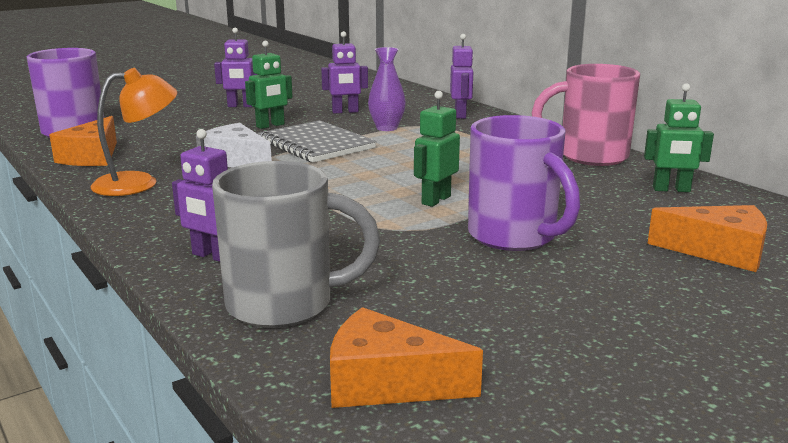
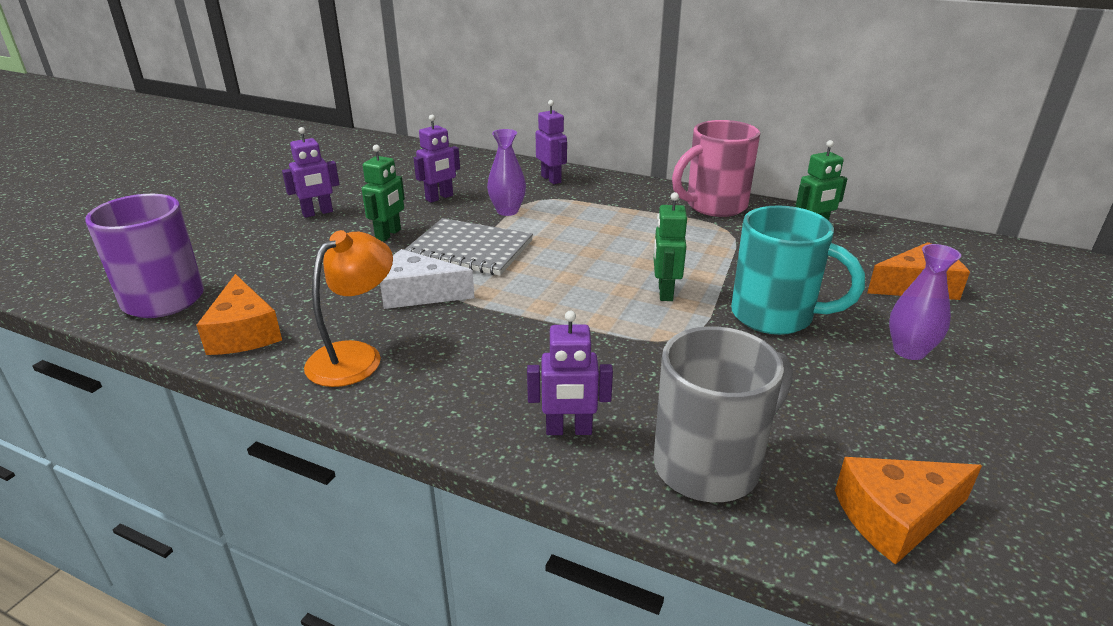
camera: 30 degrees left, 10 degrees up
purple mug [468,115,580,251] -> turquoise mug [731,205,865,335]
none -> purple vase [889,244,961,360]

